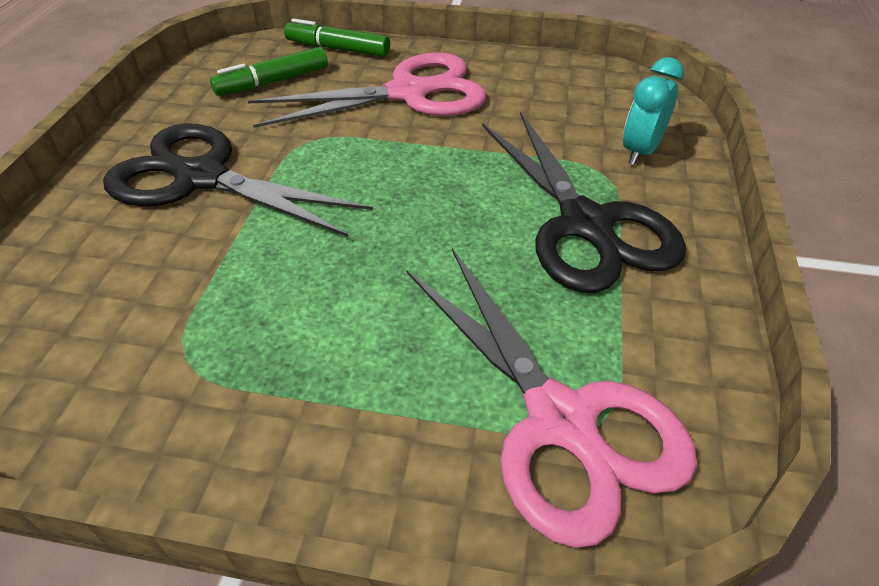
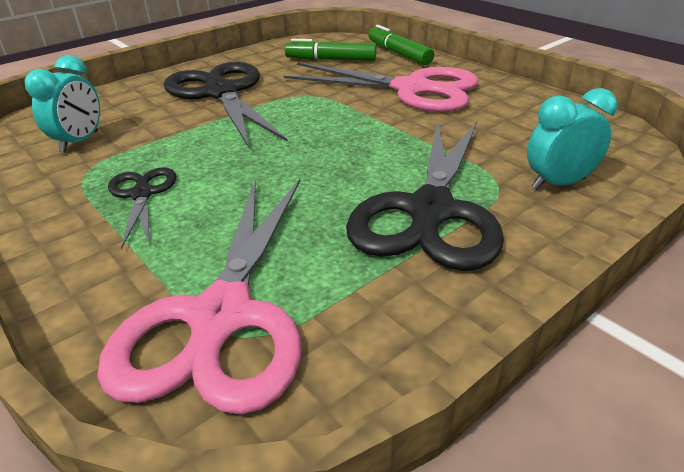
camera: 40 degrees right, 10 degrees down
none -> turquoise clock [24,55,100,153]
none -> black scissors [108,167,177,249]

